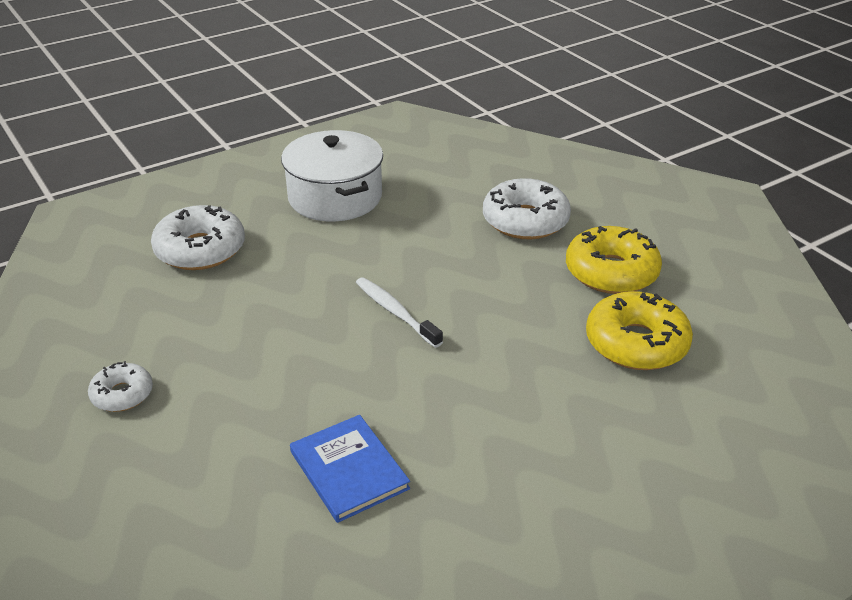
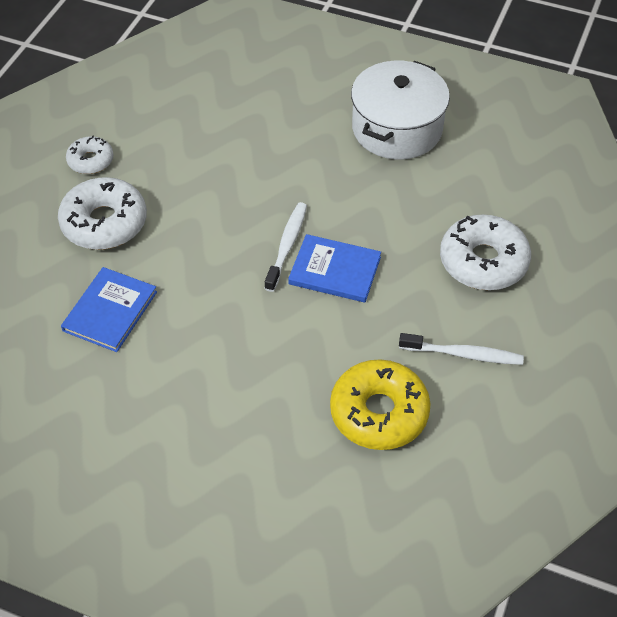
camera: 55 degrees right, 15 degrees up
white donut [151,205,245,270] -> white donut moved to [58,177,147,250]
yellow donut [566,226,662,294] -> white toothbrush [399,333,524,365]
none -> blue book [288,234,381,303]

